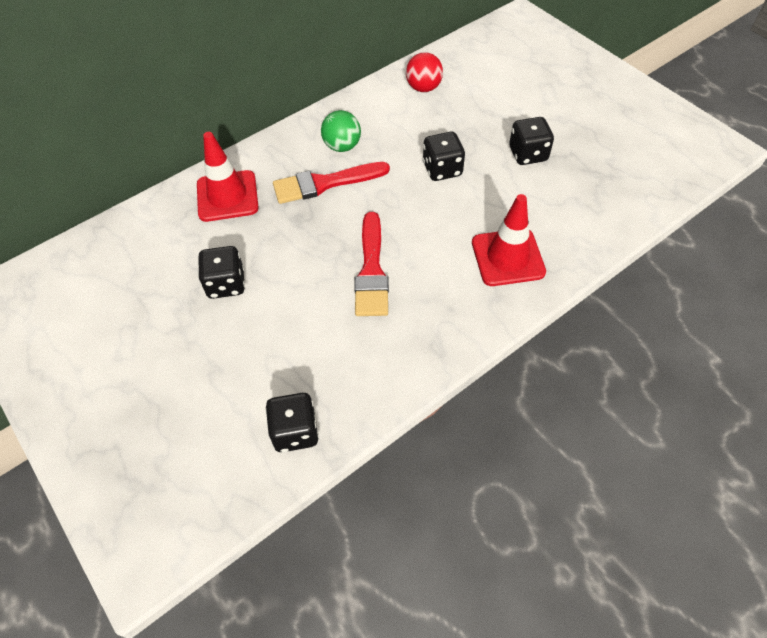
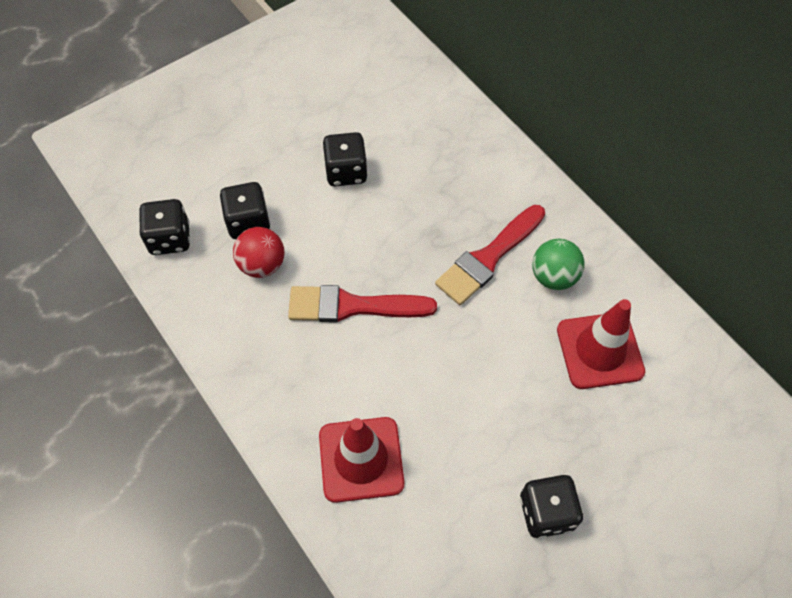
camera: 90 degrees right, 5 degrees up
red traffic cone [197,132,259,222] -> red traffic cone moved to [557,299,645,389]
red brush [273,162,390,204] -> red brush turned 120 degrees counterclockwise [435,205,545,305]
red ball [406,52,443,92] -> red ball moved to [233,227,284,278]
black dice [423,132,465,181] -> black dice moved to [219,182,270,239]

